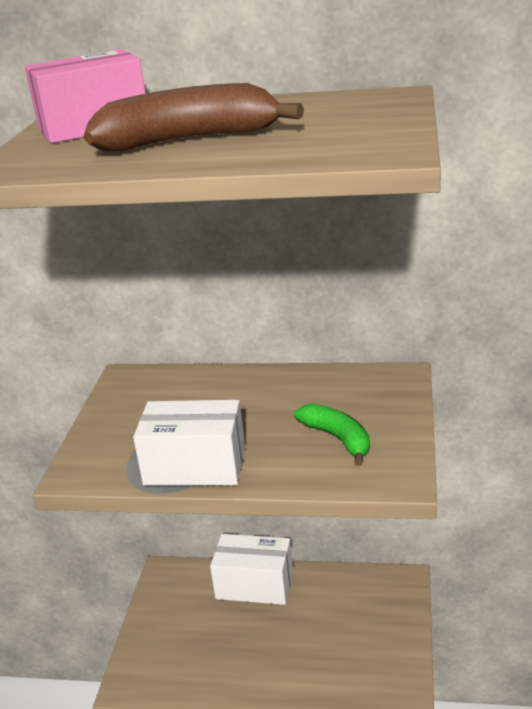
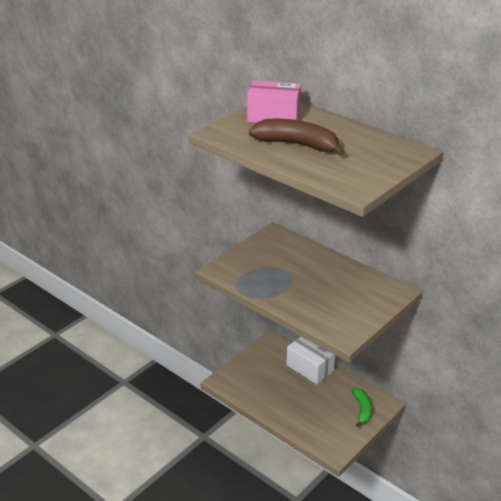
camera: 30 degrees right, 5 degrees up
white box [133,400,245,486] -> none
green banana [294,403,370,466] -> green banana moved to [351,388,372,427]

